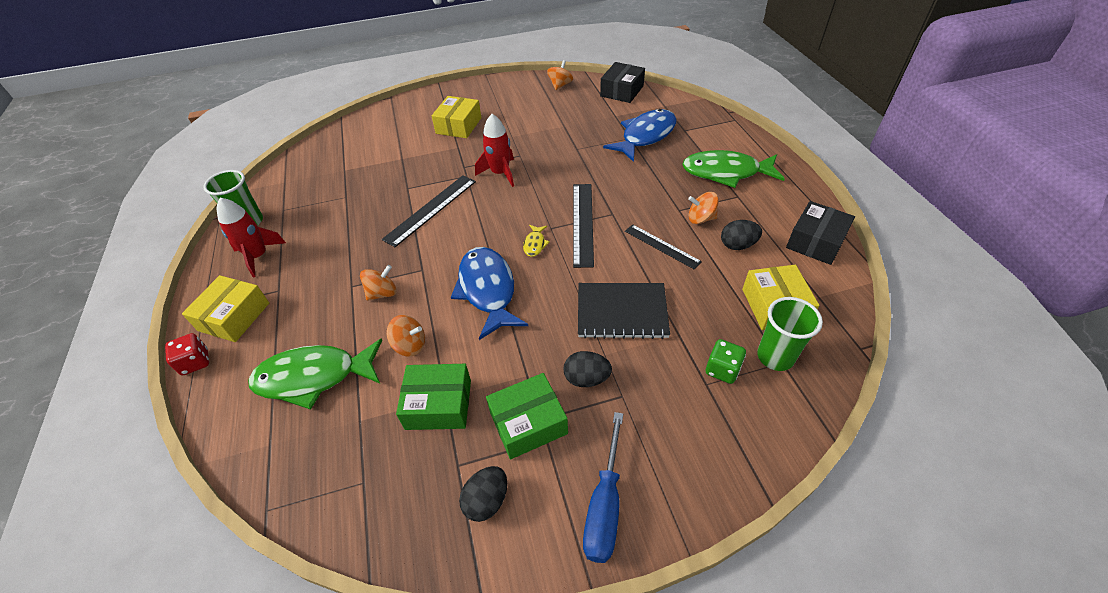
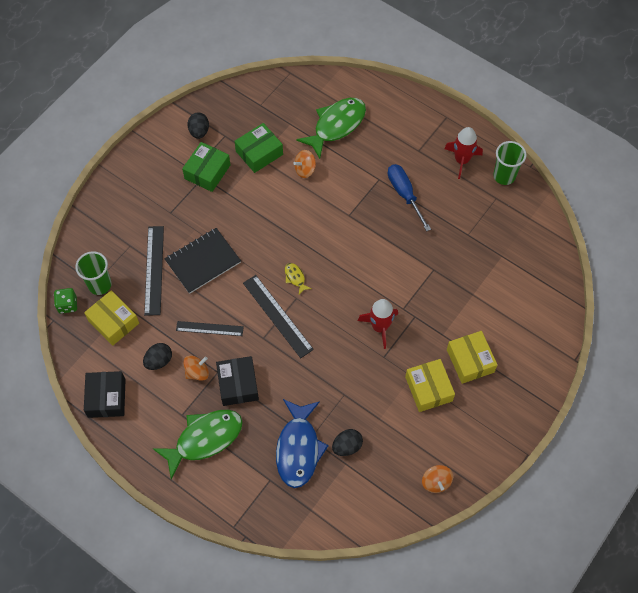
camera: 140 degrees right, 15 degrees up
red dice [165,333,209,376] -> none
yellow box [182,275,269,342] -> yellow box moved to [405,359,455,412]
orange spinning top [360,265,397,301] -> none
black ruler [382,175,476,247] -> black ruler moved to [144,226,164,316]
blue fish [451,247,528,340] -> none
black egg [564,351,612,387] -> black egg moved to [332,429,363,456]
blue screwdriver [583,412,623,563] -> blue screwdriver moved to [388,164,431,231]
black box [600,62,645,103] -> black box moved to [216,356,259,406]
green dice [706,339,746,384] -> green dice moved to [54,288,77,314]

